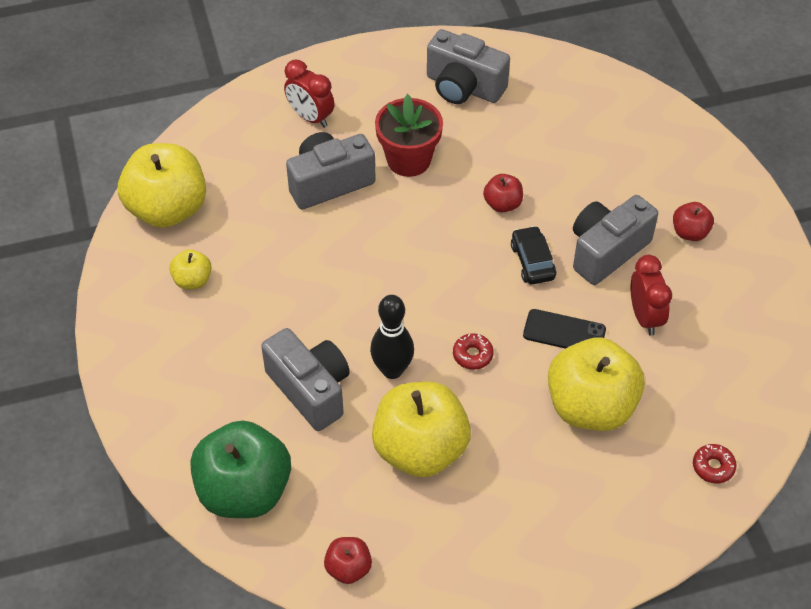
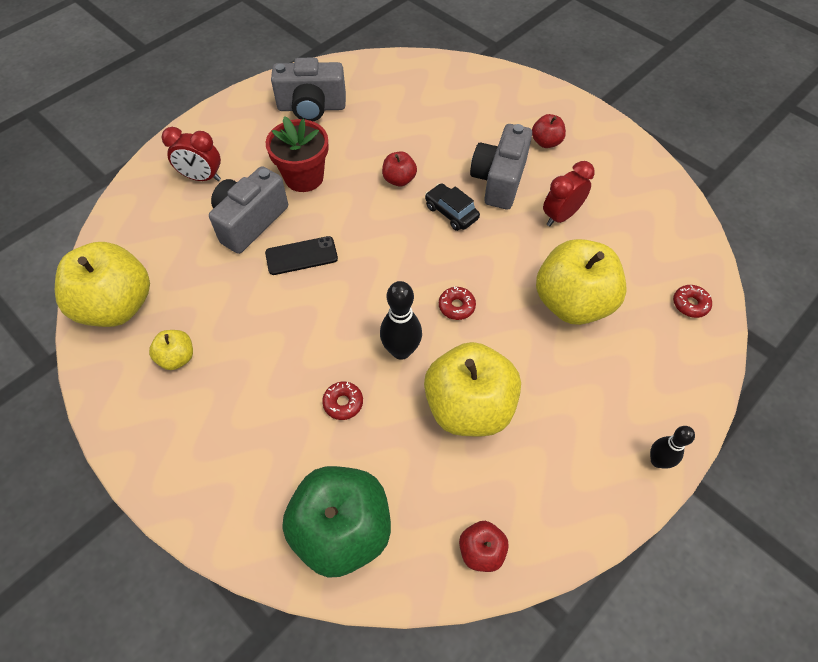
camera: 30 degrees left, 5 degrees up
grey camera [261,328,350,431] -> red donut [322,382,363,420]
black phone [523,309,606,349] -> black phone moved to [265,236,338,275]
red clock [630,255,672,336] -> red clock turned 90 degrees counterclockwise [543,161,595,227]
none -> black bowling pin [650,426,695,468]

